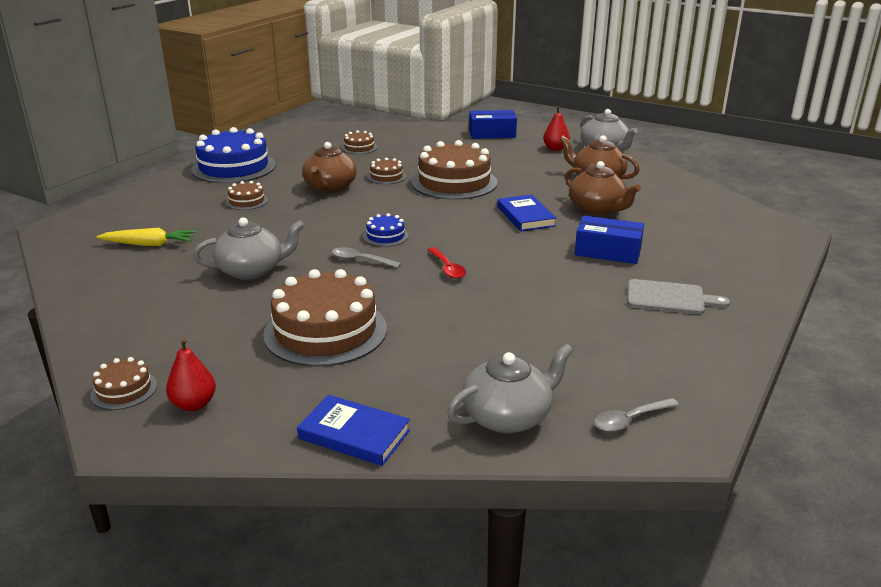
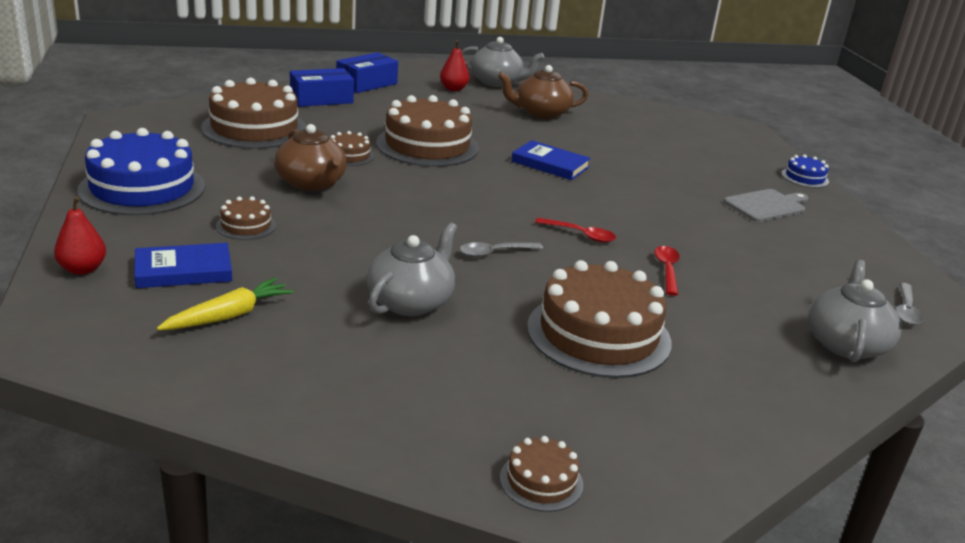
camera: 45 degrees left, 0 degrees up
red pear [166,338,216,411] -> red pear moved to [54,197,106,275]
blue book [297,395,410,466] -> blue book moved to [134,243,232,288]
brown cake [341,130,377,154] -> brown cake [201,77,306,149], size x2.17
blue cake [363,213,409,247] -> blue cake moved to [781,155,829,188]
brown teapot [565,161,641,215] -> none
blue box [575,216,644,264] -> blue box moved to [290,68,354,107]
none -> red spoon [654,246,680,296]

